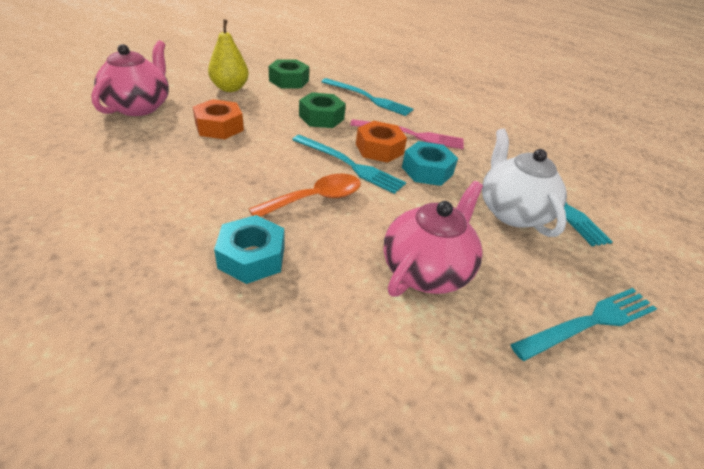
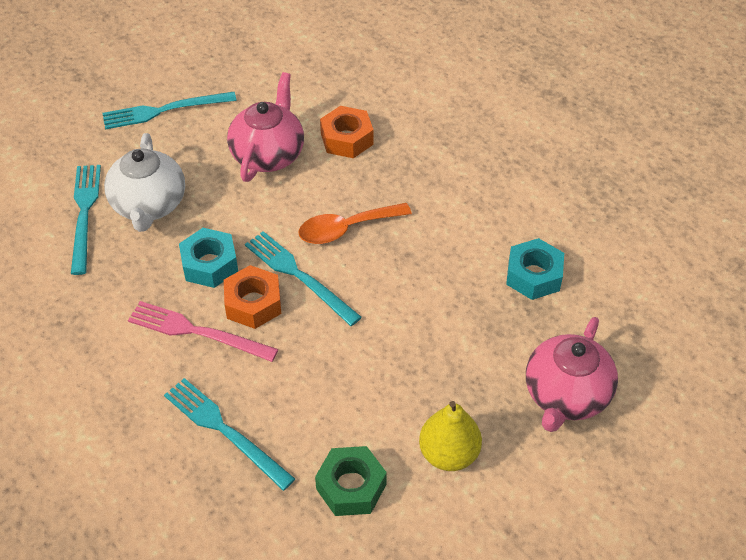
camera: 165 degrees left, 10 degrees up
orange nut [193,99,244,139] -> orange nut moved to [320,106,374,158]
turquoise nut [214,215,285,284] -> turquoise nut moved to [506,238,564,300]
green nut [299,92,346,128] -> none
pink teapot [383,181,483,297] -> pink teapot turned 150 degrees clockwise [227,72,304,182]

